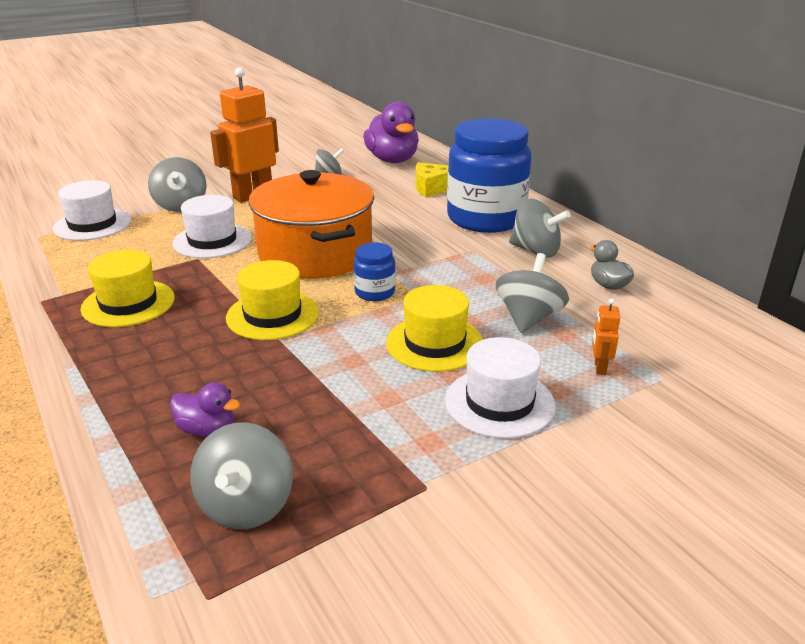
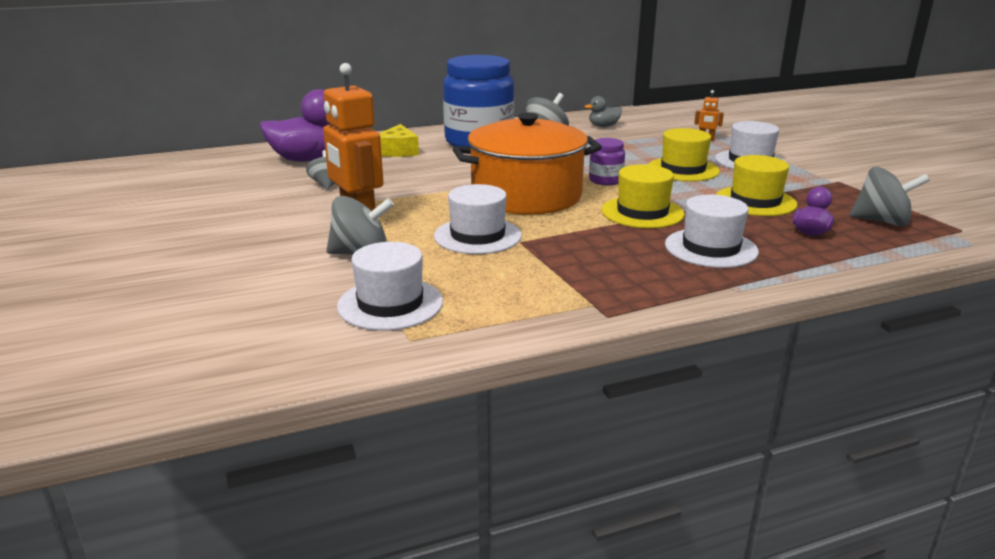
camera: 80 degrees left, 5 degrees down
yellow hat [80,250,175,327] -> yellow hat moved to [715,155,797,216]
blue jar [354,242,396,301] -> purple jar [589,138,625,185]
grey spinning top [496,253,569,333] -> none
none -> white hat [665,195,759,268]

